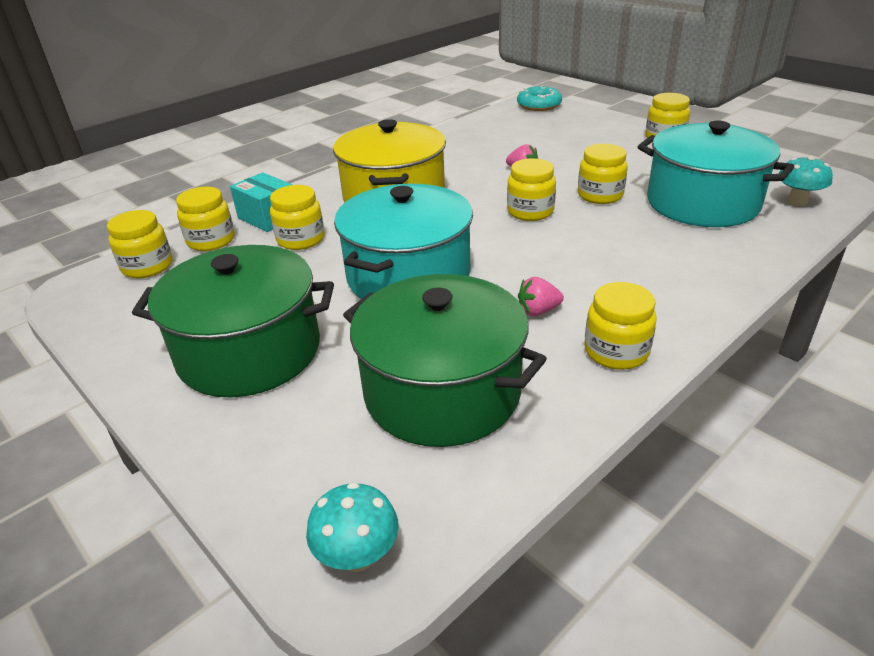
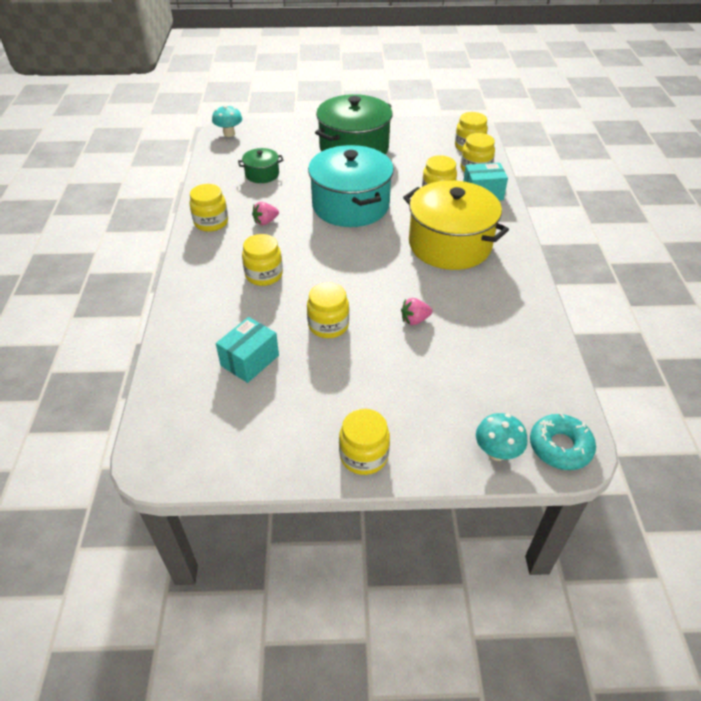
camera: 130 degrees right, 10 degrees up
green pot [343,274,547,447] -> green pot [238,148,283,183], size x0.47
yellow jar [507,158,556,221] -> yellow jar moved to [242,234,283,286]
pink strawberry [518,277,564,316] -> pink strawberry turned 150 degrees counterclockwise [252,202,279,225]
turquoise pot [638,121,794,227] -> turquoise box [216,317,279,383]
turquoise mushroom [779,156,833,206] -> turquoise mushroom moved to [476,413,527,461]

